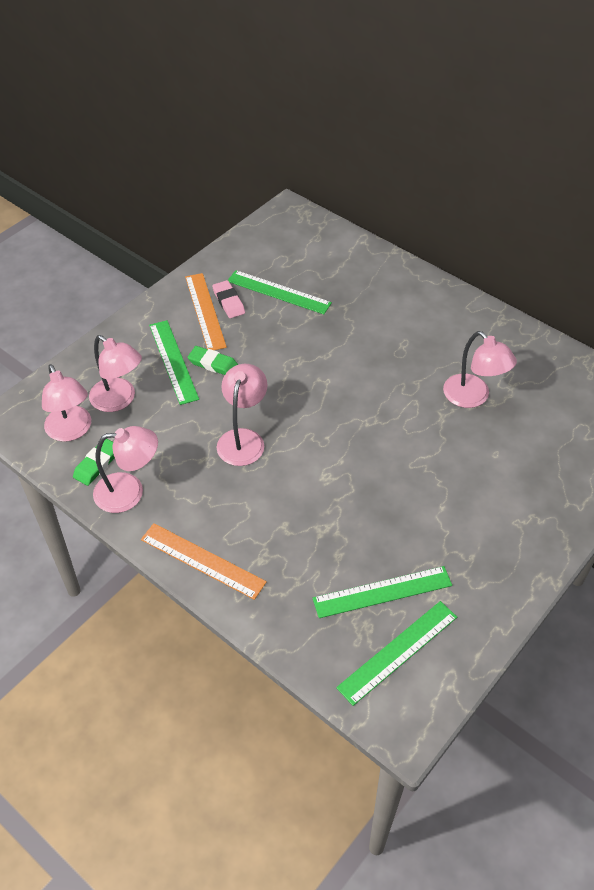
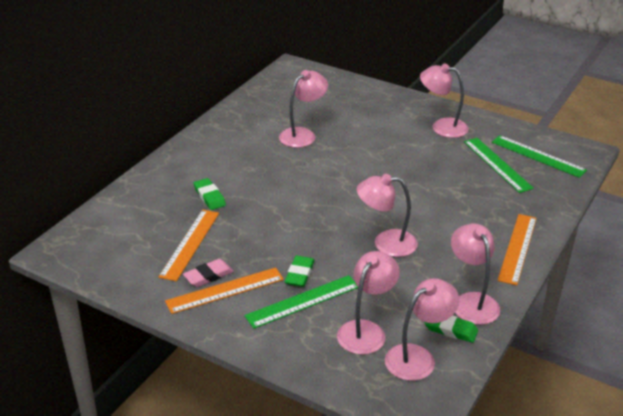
camera: 100 degrees left, 15 degrees down
green ruler [228,270,332,314] -> orange ruler [158,210,219,281]
none -> green eraser [194,178,226,210]
none -> pink lamp [420,64,469,138]

